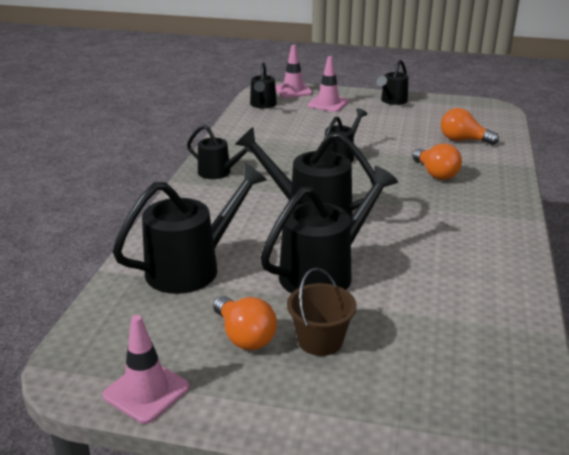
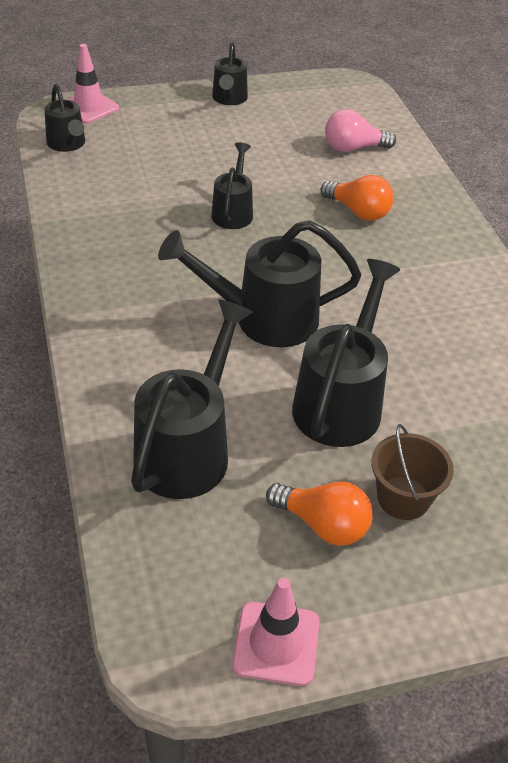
camera: 30 degrees left, 15 degrees up
black watering can [187,125,253,179] -> none
pink traffic cone [308,56,349,112] -> none
orange light bulb [441,108,499,145] -> pink light bulb [325,109,396,152]

